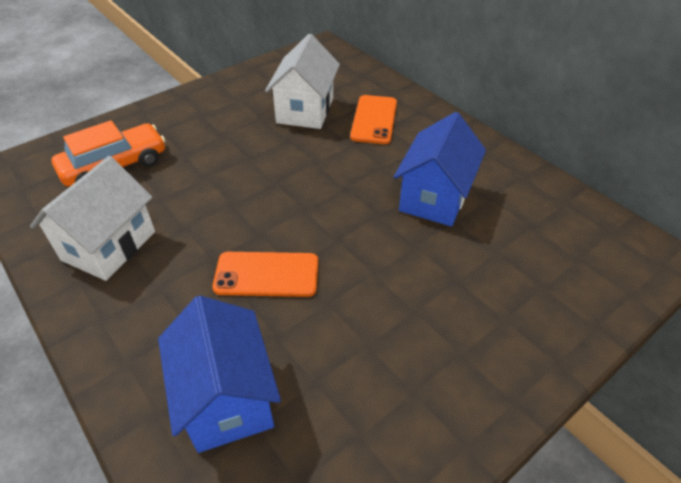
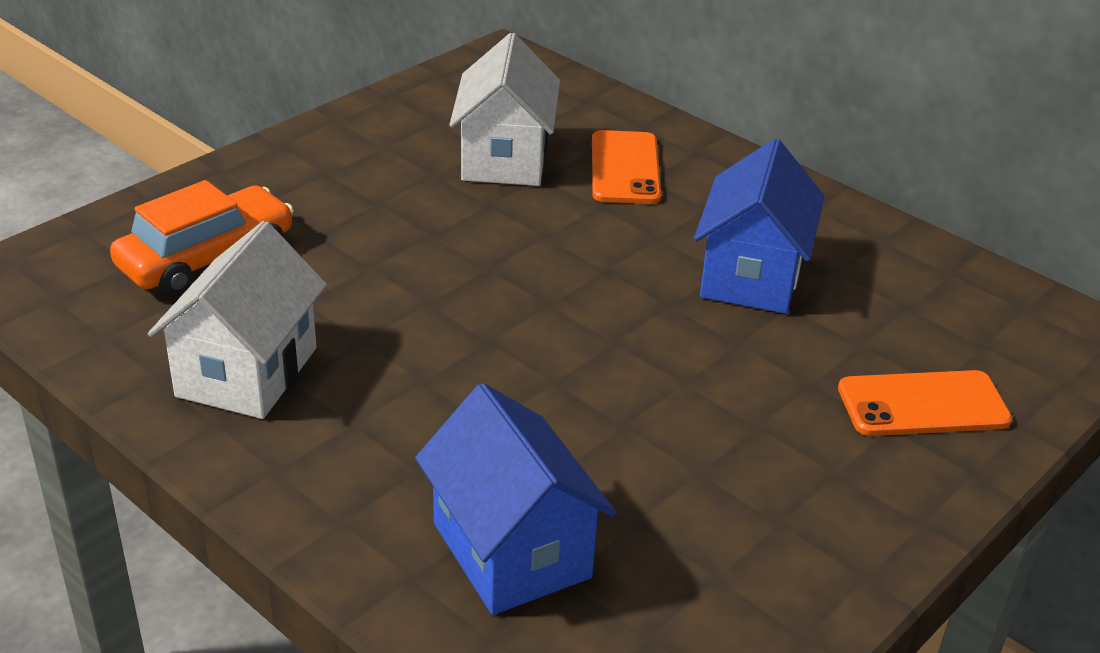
camera: 10 degrees left, 10 degrees down
orange phone [212,252,318,297] -> orange phone moved to [838,370,1012,436]

